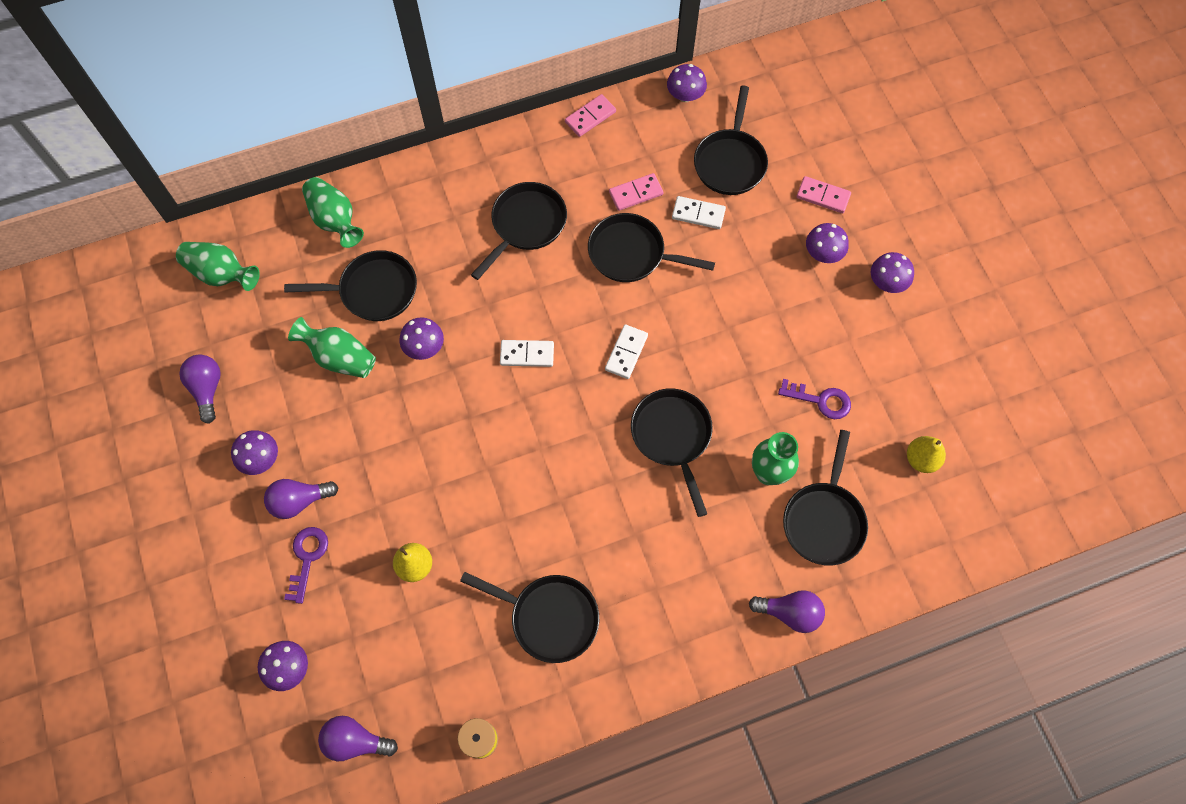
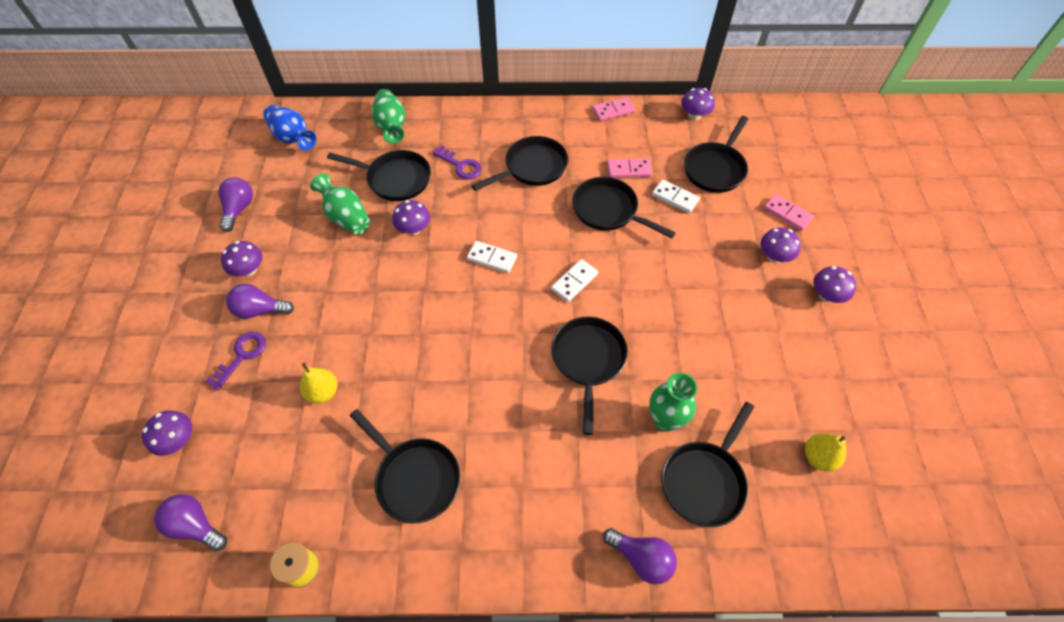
camera: 20 degrees right, 10 degrees down
green vase [176,242,260,291] -> blue vase [263,105,316,150]
purple key [778,379,851,419] -> purple key moved to [433,145,482,179]

